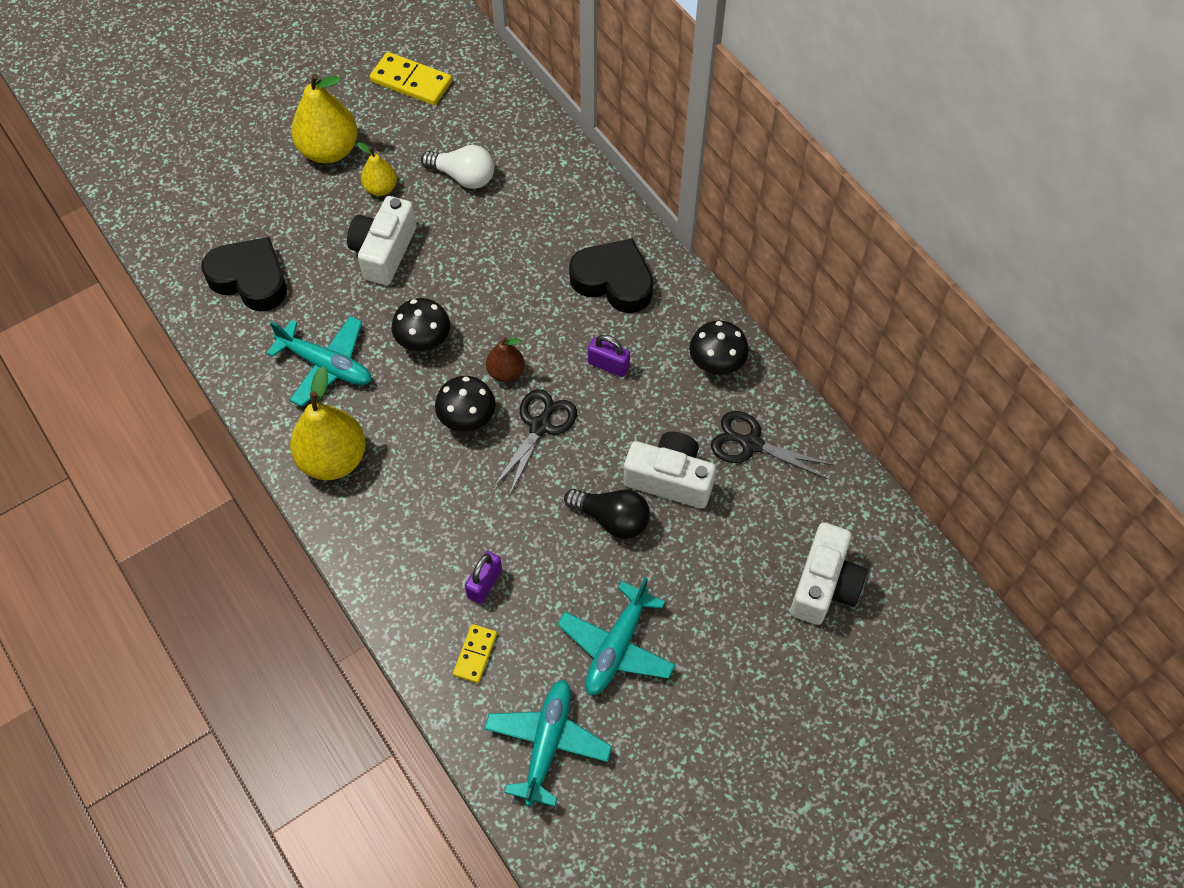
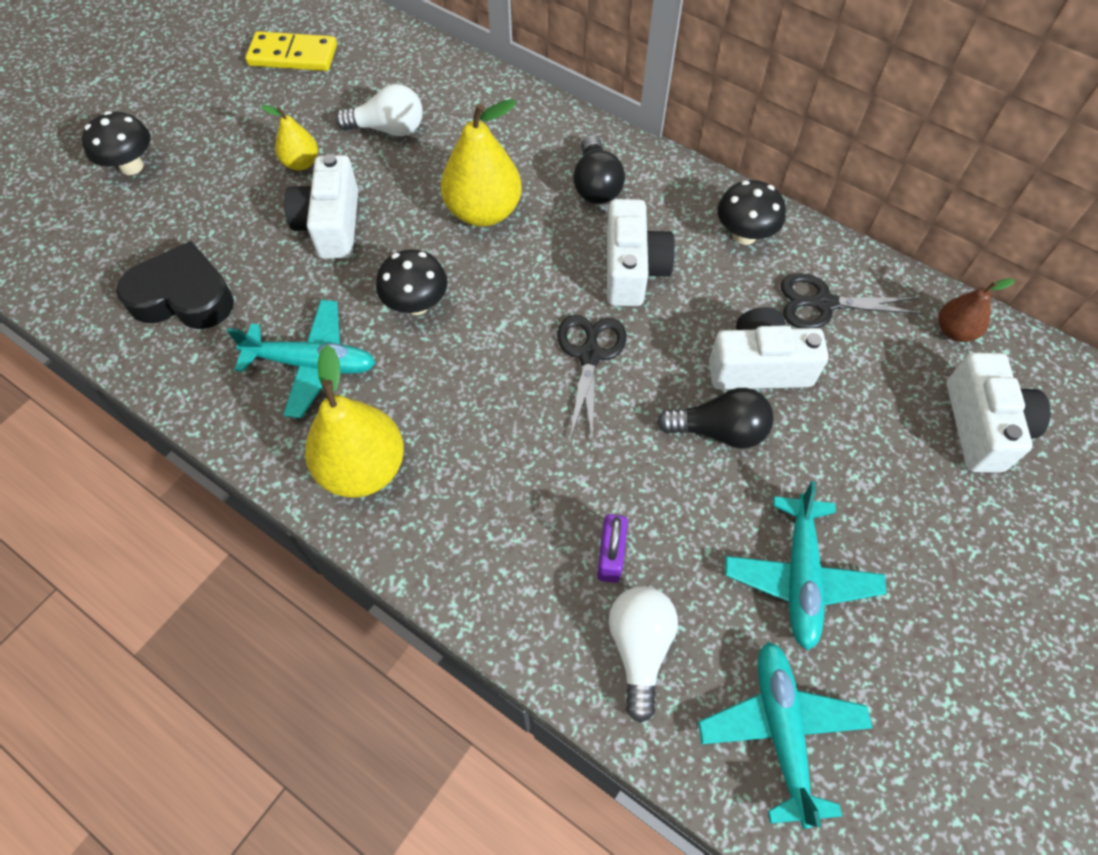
camera: 20 degrees left, 0 degrees up
yellow pear [291,73,358,163] -> yellow pear moved to [441,99,522,227]
black mushroom [435,376,496,432] -> black mushroom moved to [82,111,151,175]
yellow domino [453,624,497,683] -> white light bulb [609,586,678,723]
brown pear [486,337,525,382] -> brown pear moved to [939,278,1015,342]
black heart [569,238,653,313] -> black light bulb [573,135,625,204]
purple padlock [588,335,630,377] -> white camera [607,199,675,306]

